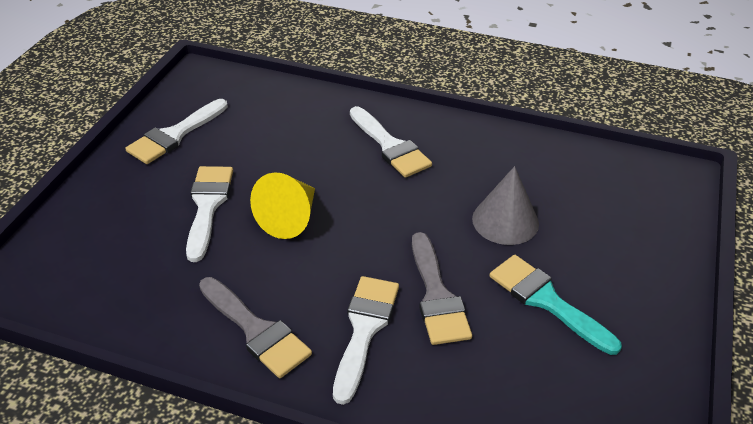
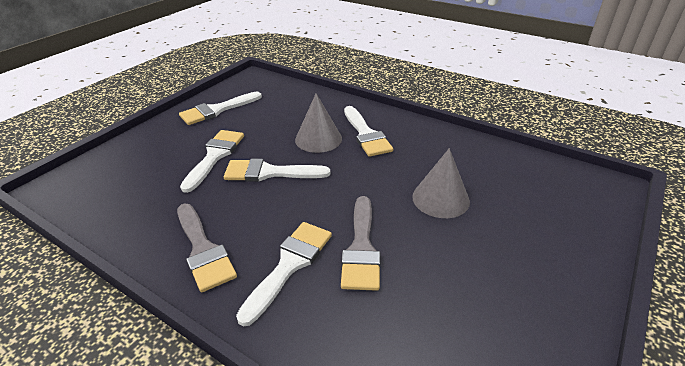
camera: 15 degrees right, 5 degrees down
yellow cone [250,172,315,239] -> white brush [224,159,330,182]
turquoise brush [489,255,622,355] -> none
none -> grey cone [295,93,342,153]

